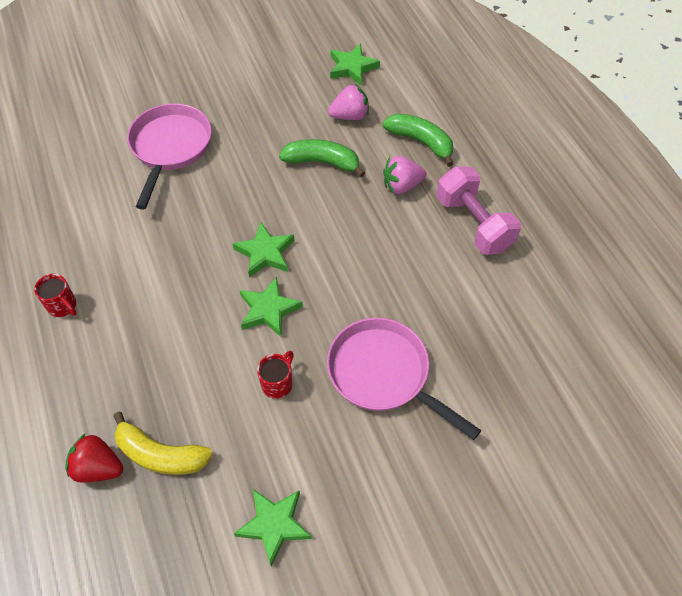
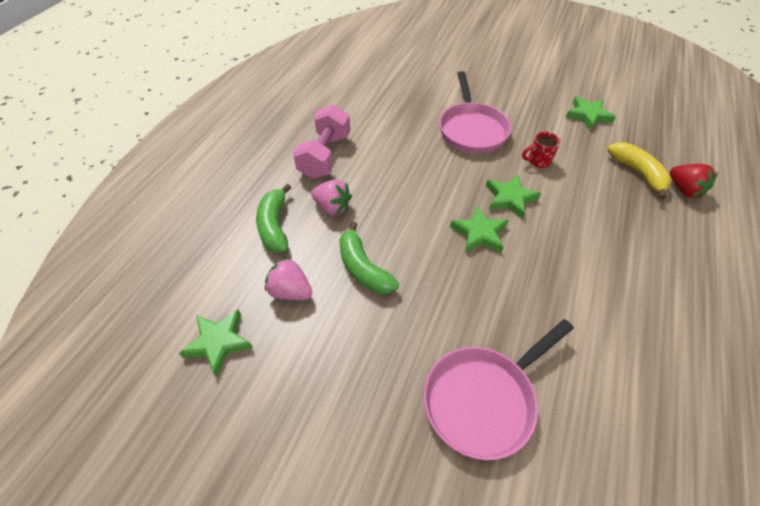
camera: 135 degrees left, 5 degrees down
red mug [34,274,77,317] -> none

